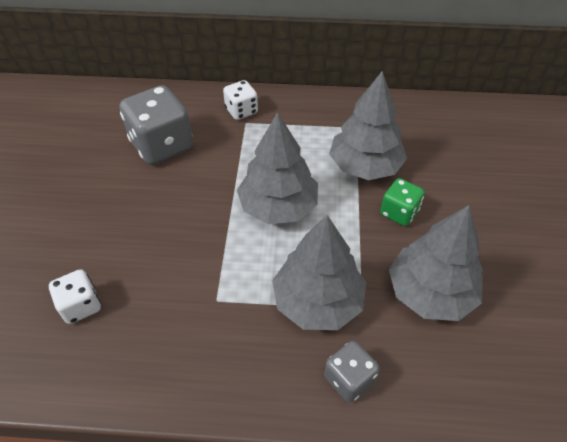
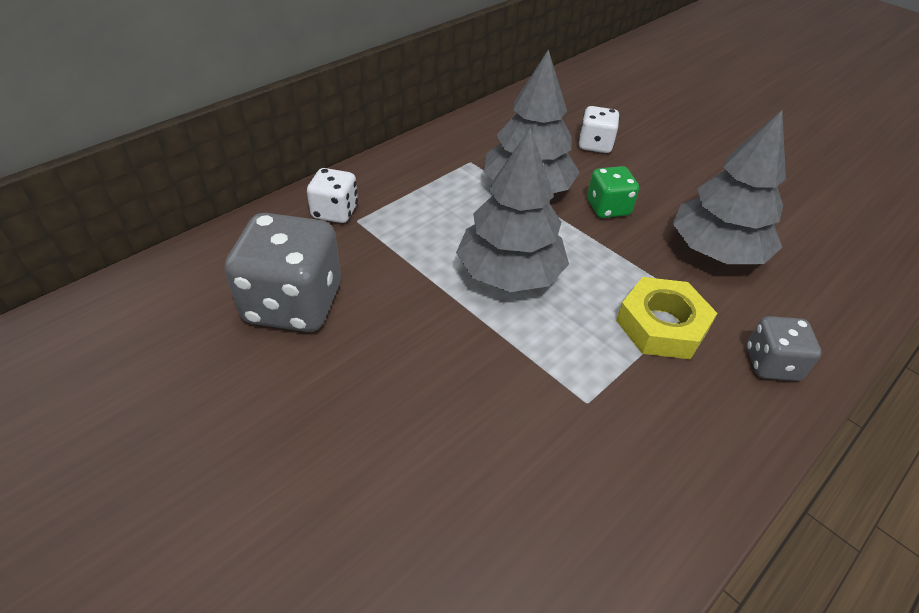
camera: 50 degrees left, 5 degrees down
white dice [49,269,101,324] -> white dice moved to [578,106,620,153]
grey tree [272,215,366,330] -> yellow nut [616,277,717,359]

